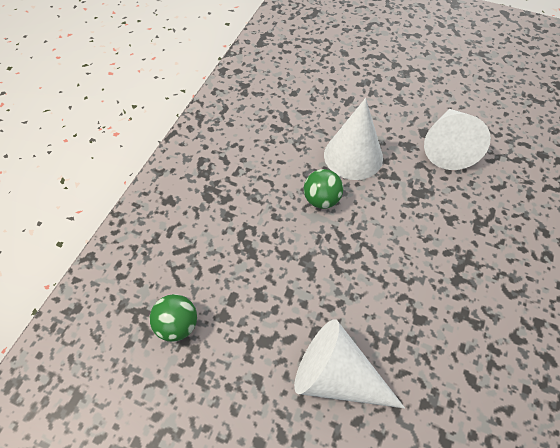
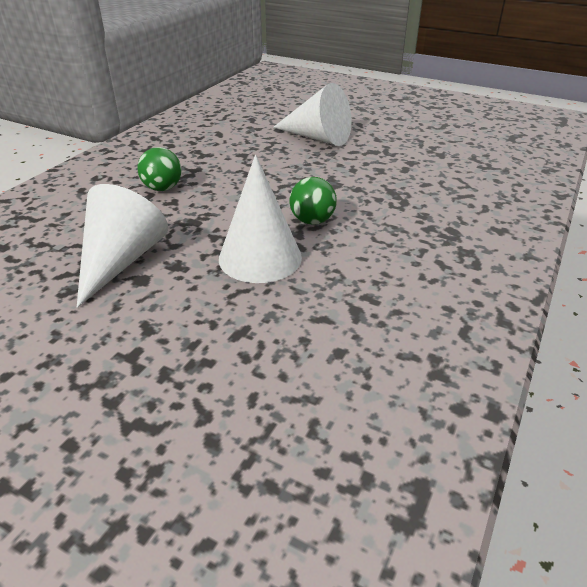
camera: 175 degrees left, 20 degrees down
green ball [150,294,197,342] -> green ball moved to [137,147,182,191]

